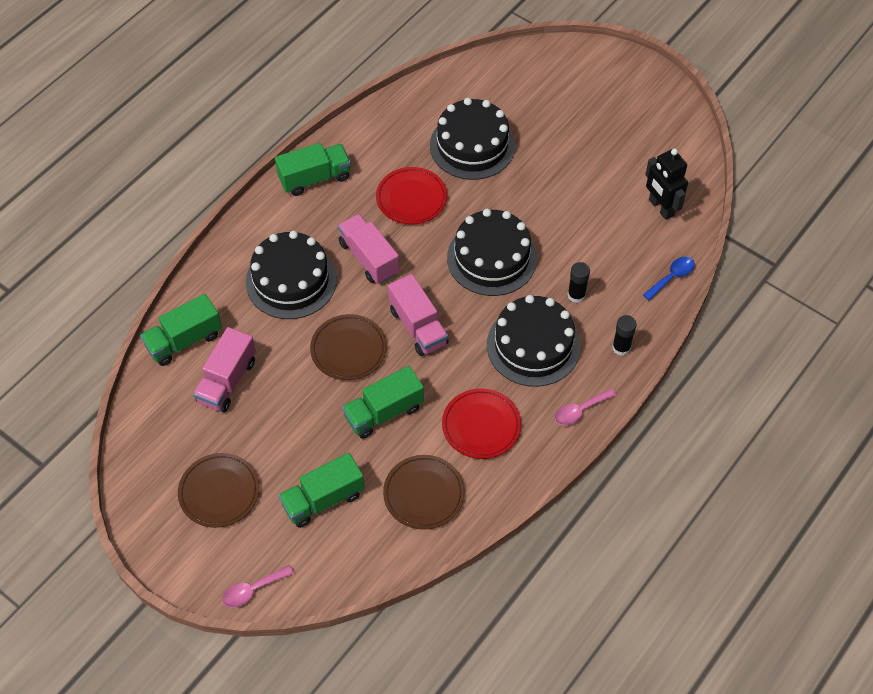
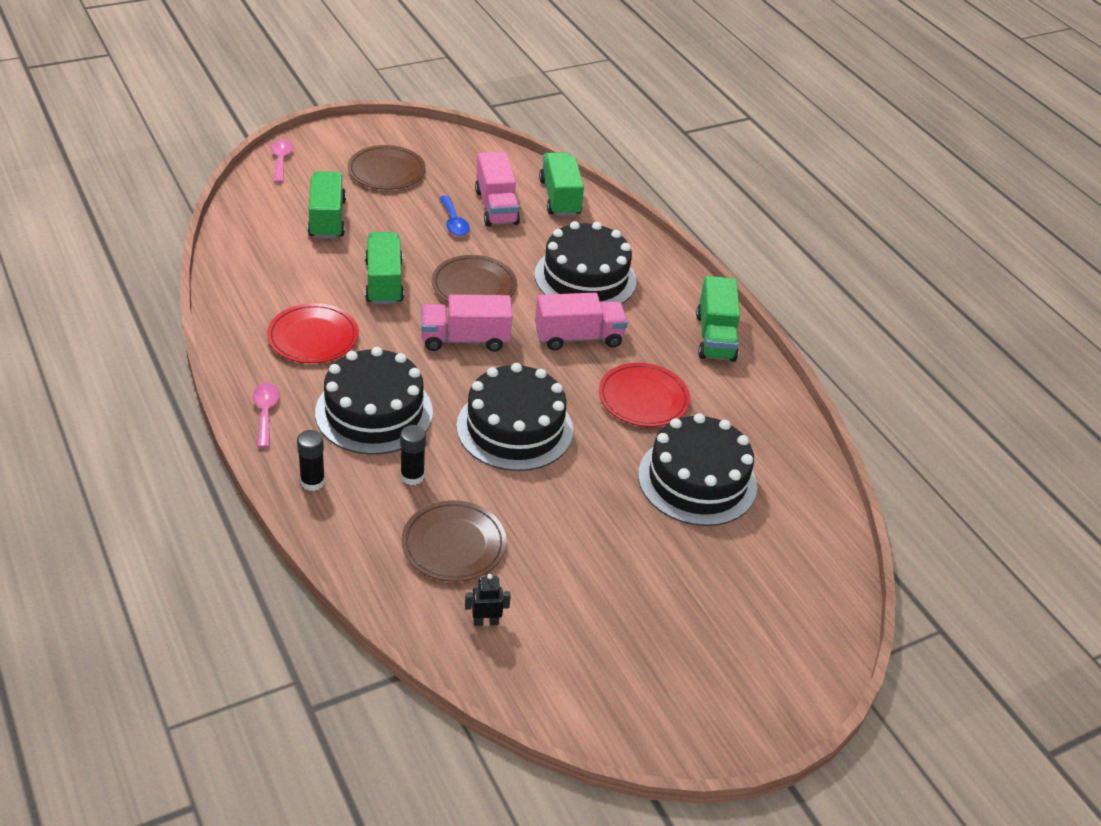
camera: 110 degrees right, 15 degrees down
pink truck [193,327,256,412] -> pink truck turned 150 degrees counterclockwise [475,152,520,227]
brown plate [383,455,465,530] -> brown plate moved to [402,500,507,582]
blue spoon [643,257,695,301] -> blue spoon moved to [439,195,470,236]
black robot [645,148,688,220] -> black robot [465,574,511,626], size x0.54

